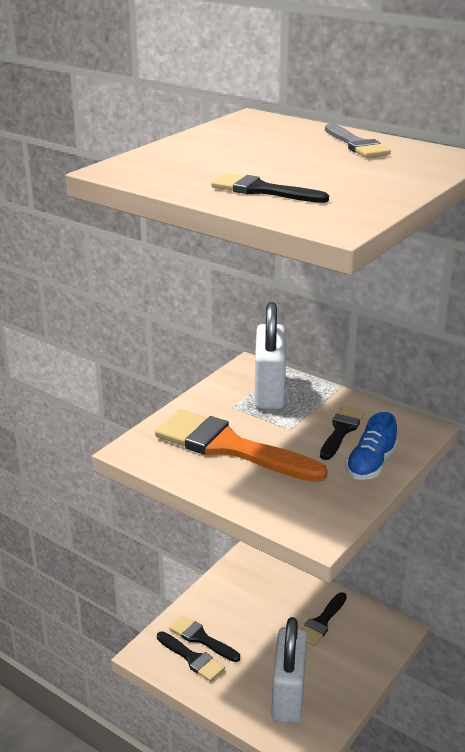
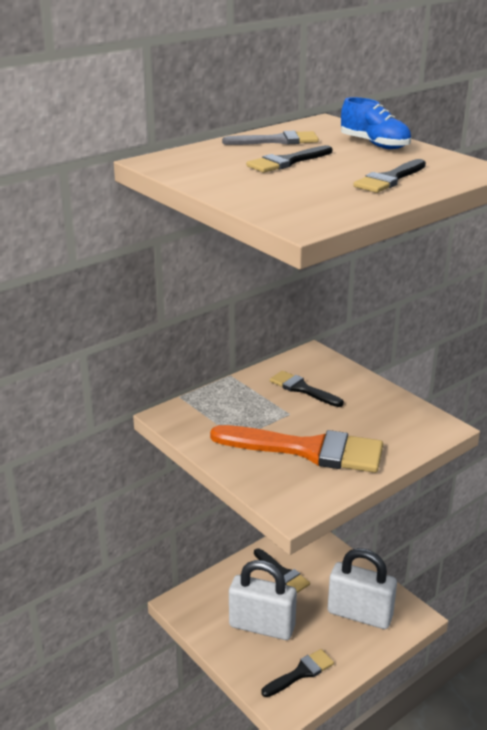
camera: 75 degrees left, 0 degrees up
orange brush [155,409,328,482] -> orange brush turned 120 degrees counterclockwise [210,425,383,473]
black brush [169,615,240,662] -> black brush moved to [246,145,332,173]
white padlock [254,302,286,410] -> white padlock moved to [229,560,297,640]
blue shoe [345,412,397,480] -> blue shoe moved to [341,97,411,149]

